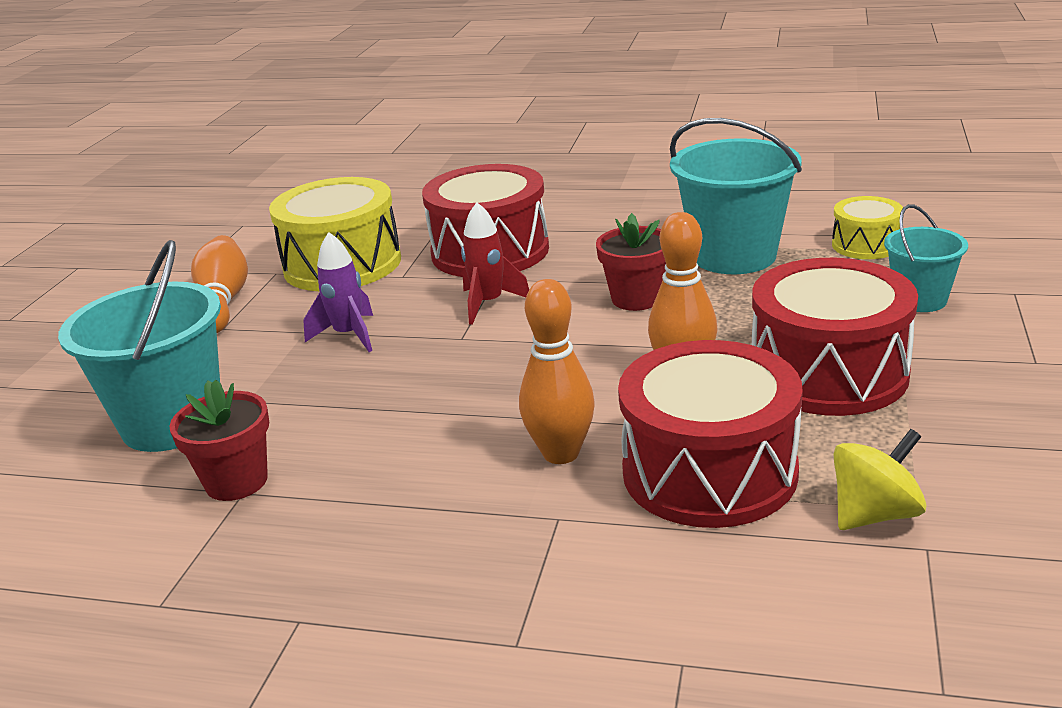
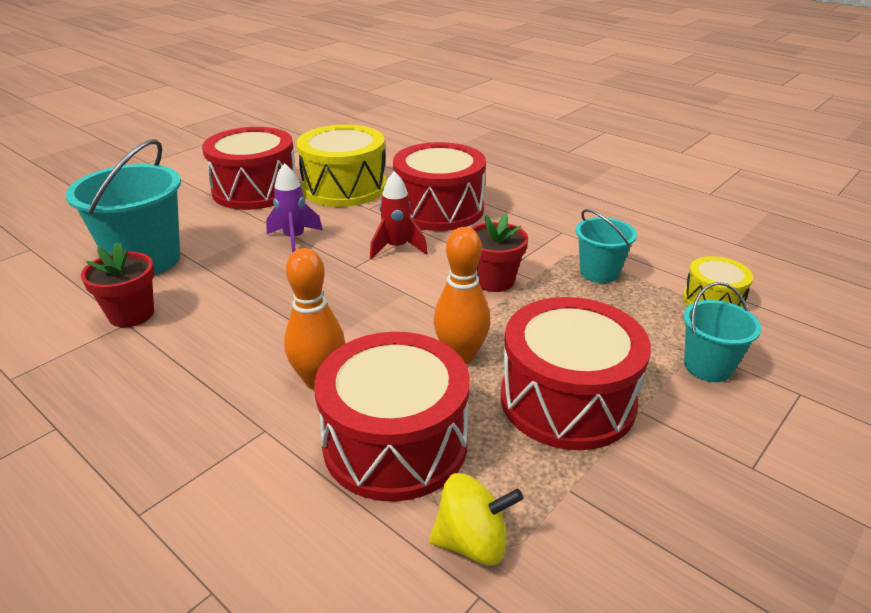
camera: 25 degrees right, 5 degrees up
orange bowling pin [191,235,248,333] -> red drum [202,127,295,210]
turquoise bucket [670,118,802,274] -> turquoise bucket [576,209,637,283], size x0.56

